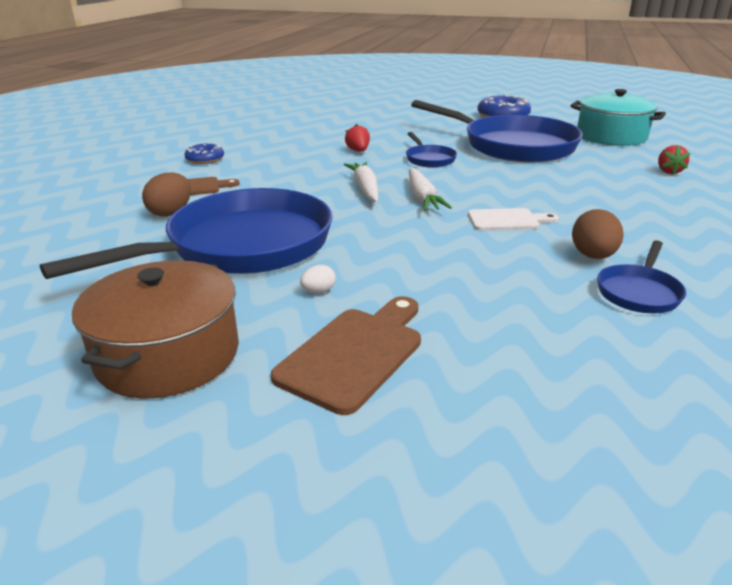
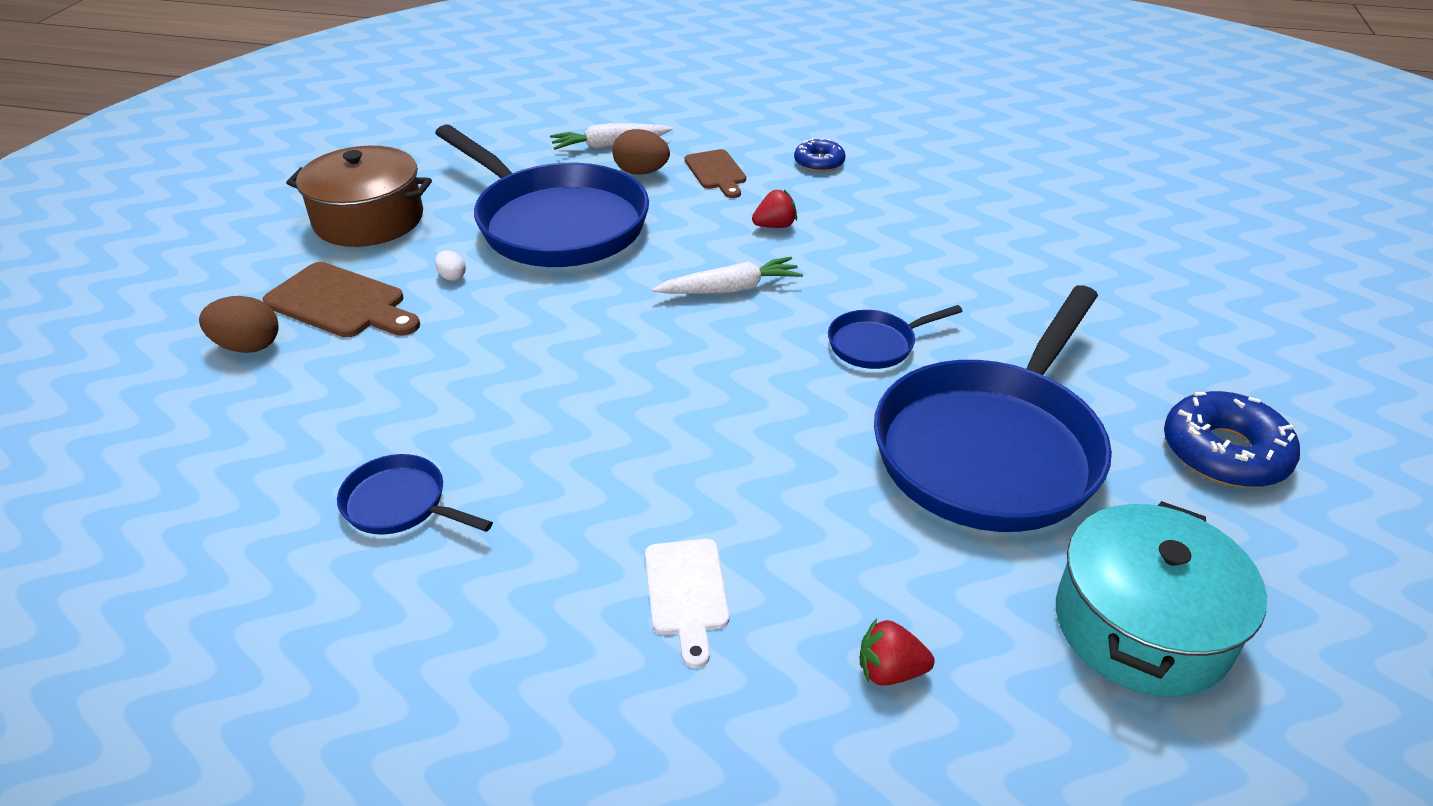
camera: 85 degrees right, 10 degrees up
red strawberry [345,124,370,152] -> red strawberry moved to [752,190,797,228]
white carrot [409,168,452,211] -> white carrot moved to [550,123,673,150]
white cutting board [468,208,559,231] -> white cutting board moved to [645,539,729,668]
brown egg [572,209,623,259] -> brown egg moved to [199,296,279,353]

